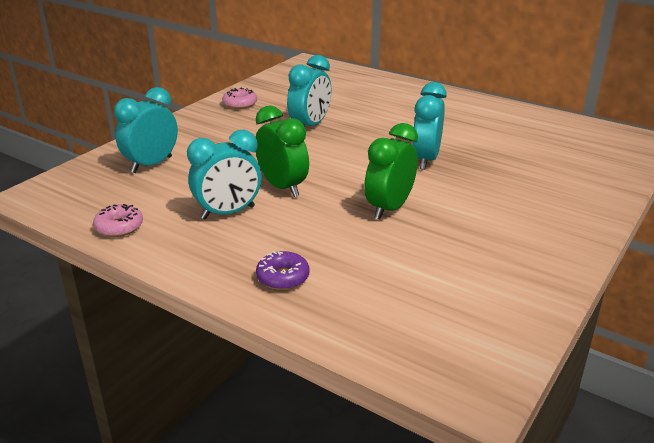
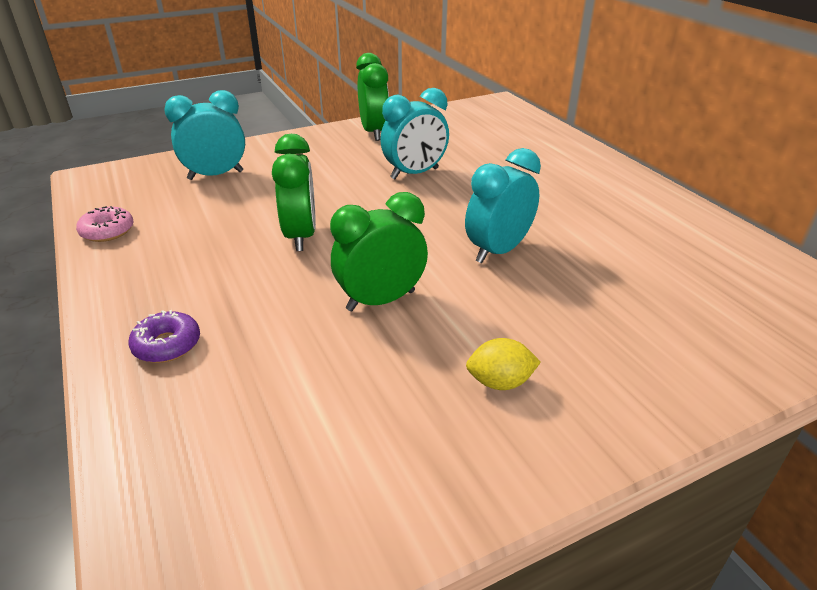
camera: 30 degrees right, 5 degrees up
turquoise clock [187,130,261,219] -> none
pink donut [222,88,257,109] -> green clock [356,53,389,141]
none -> yellow lemon [466,338,541,390]

